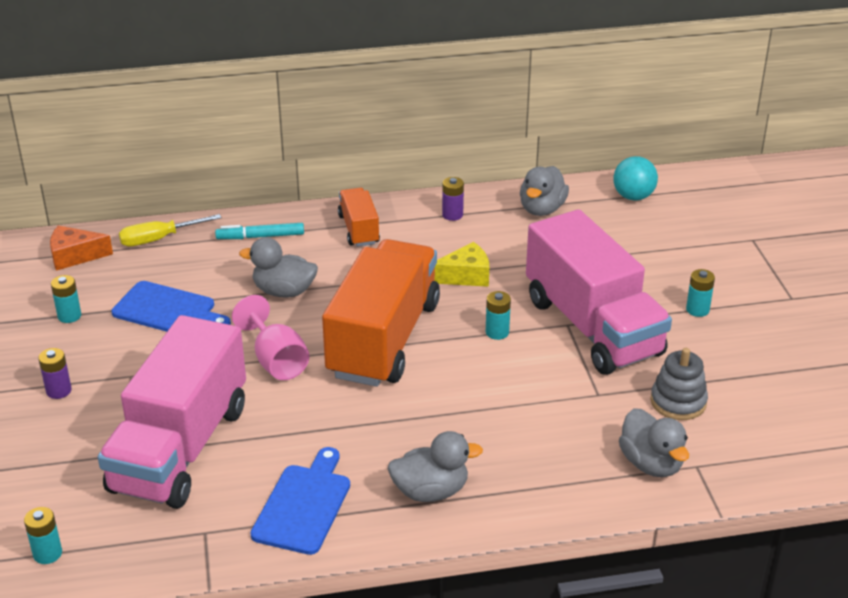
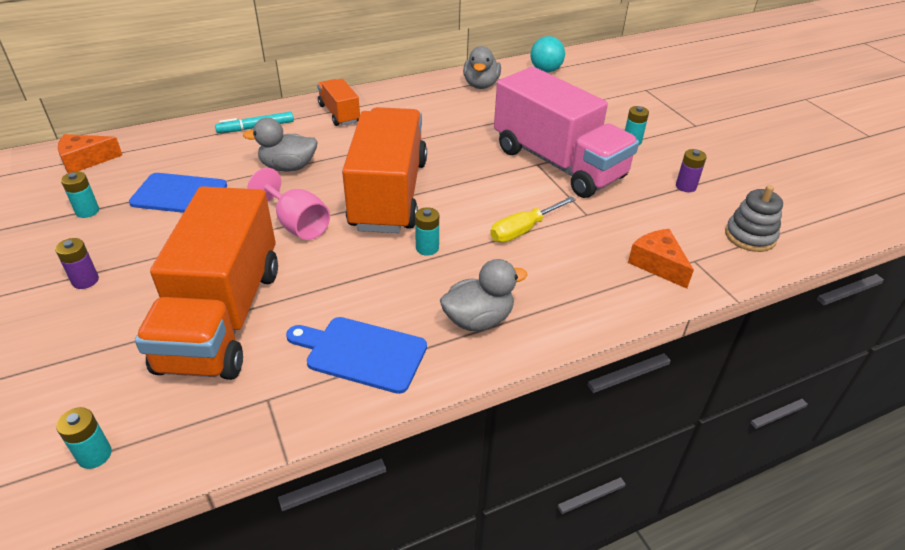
camera: 15 degrees left, 5 degrees up
pink truck [98,315,246,509] -> orange truck [135,186,278,380]
yellow screwdriver [119,214,222,246] -> yellow screwdriver moved to [490,196,576,243]
blue cutting board [251,447,350,555] -> blue cutting board turned 75 degrees counterclockwise [286,317,427,394]
yellow cheese [435,242,489,287] -> none
purple battery [442,177,464,221] -> purple battery moved to [676,149,707,192]
turquoise battery [486,291,511,340] -> turquoise battery moved to [415,207,439,256]
grey duck [619,408,689,477] -> orange cheese [628,229,694,289]
grey stacking toy [650,348,708,420] -> grey stacking toy moved to [725,185,783,252]

